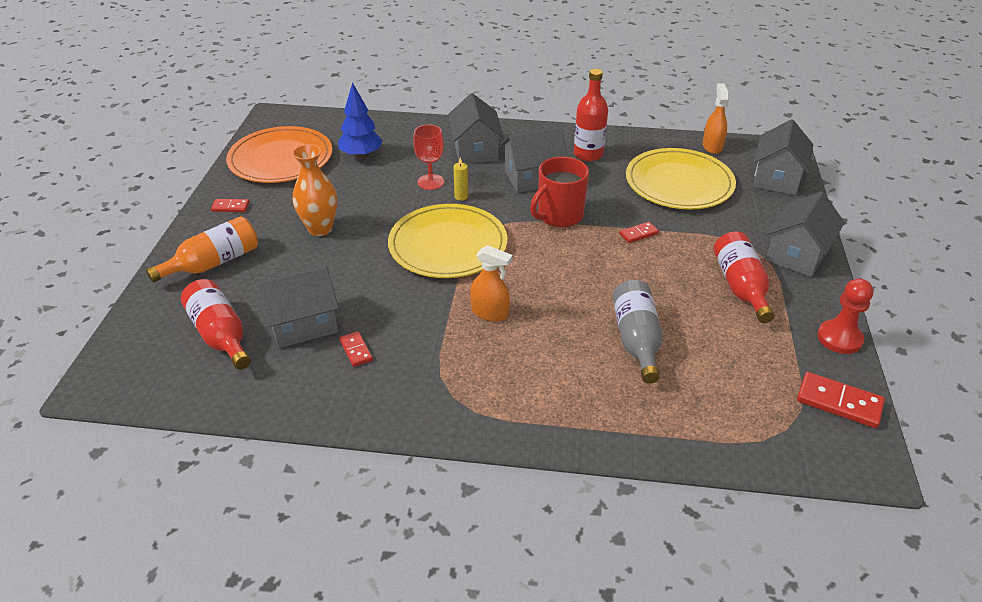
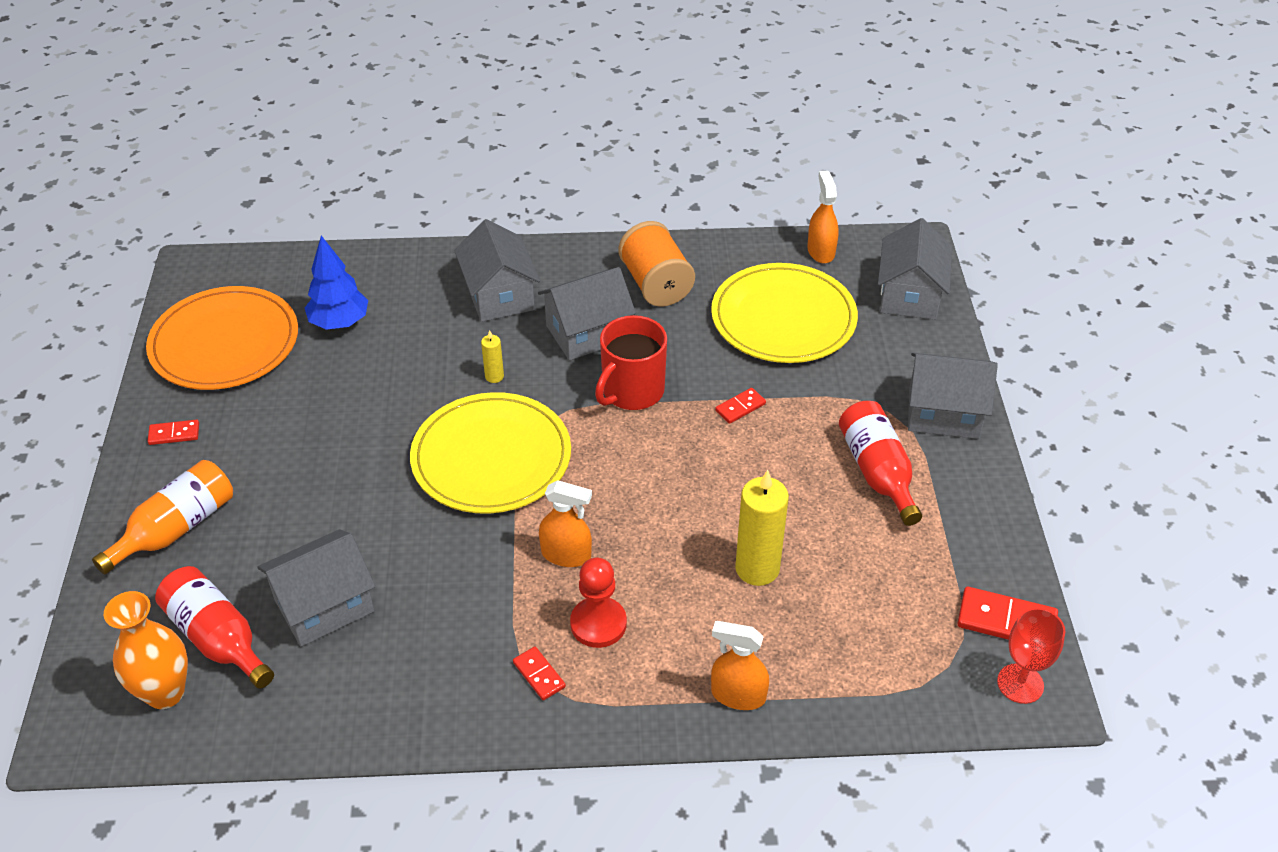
camera: 10 degrees left, 5 degrees up
orange vase [292,144,337,236] -> orange vase moved to [104,591,188,709]
red domino [340,331,373,367] -> red domino moved to [513,647,566,700]
red goblet [413,125,444,190] -> red goblet moved to [997,608,1065,704]
red bottle [574,69,608,161] -> orange spool [618,221,695,307]
grey bottle [613,280,662,384] -> yellow candle [735,470,789,586]
grey house [766,191,845,277] -> grey house turned 75 degrees clockwise [908,353,998,439]
red pawn [817,278,873,354] -> red pawn moved to [570,558,627,648]
none -> orange spray bottle [711,621,769,710]

